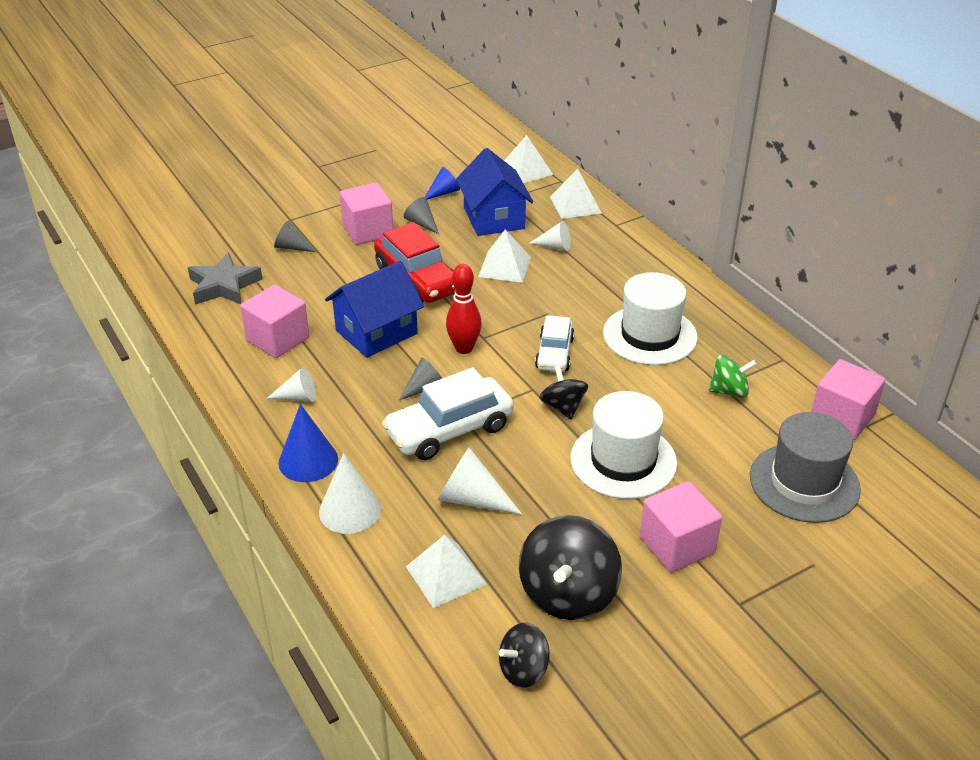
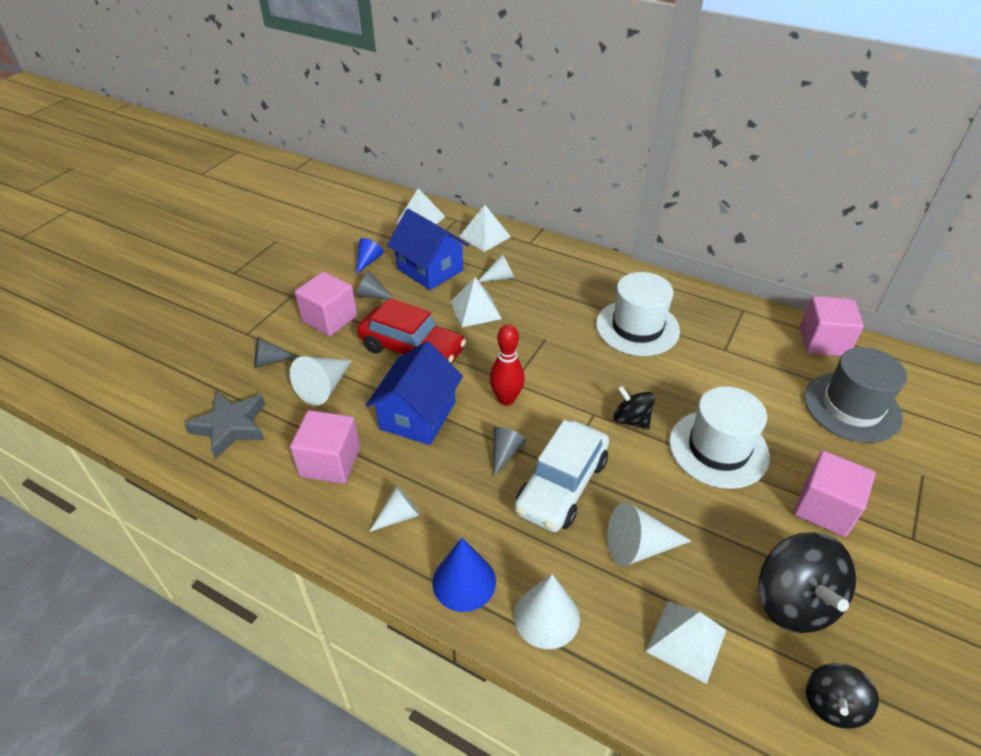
camera: 30 degrees left, 5 degrees up
white car [535,315,575,372] -> none
green spinning top [709,355,757,398] -> none
none -> white cone [290,356,352,406]

